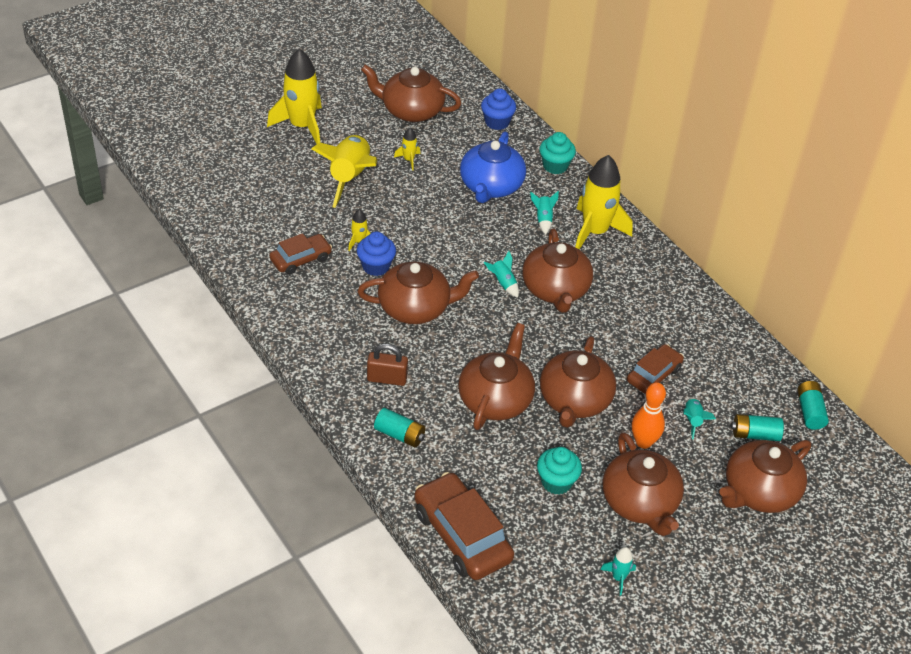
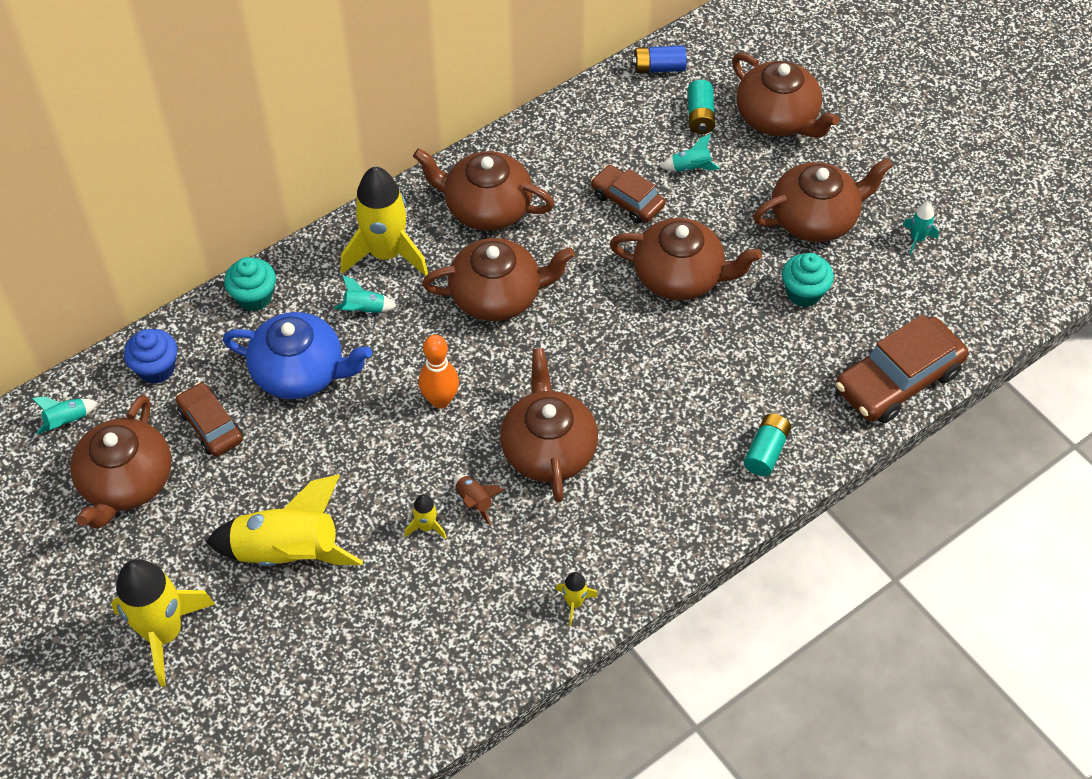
camera: 90 degrees left, 10 degrees up
brown car [269,233,332,275] -> brown car moved to [176,382,243,456]
blue cupcake [357,232,396,276] -> brown rocket [454,474,504,526]
brown padlock [367,344,408,386] -> none
yellow rocket [394,128,420,170] -> yellow rocket moved to [555,572,598,626]
brown teapot [458,323,535,430] -> brown teapot moved to [413,148,554,231]
turquoise rocket [484,251,519,298] -> turquoise rocket moved to [32,396,98,434]
orange bowling pin [632,382,666,449] -> orange bowling pin moved to [419,335,459,408]
turquoise battery [797,381,829,430] -> blue battery [632,45,687,73]

